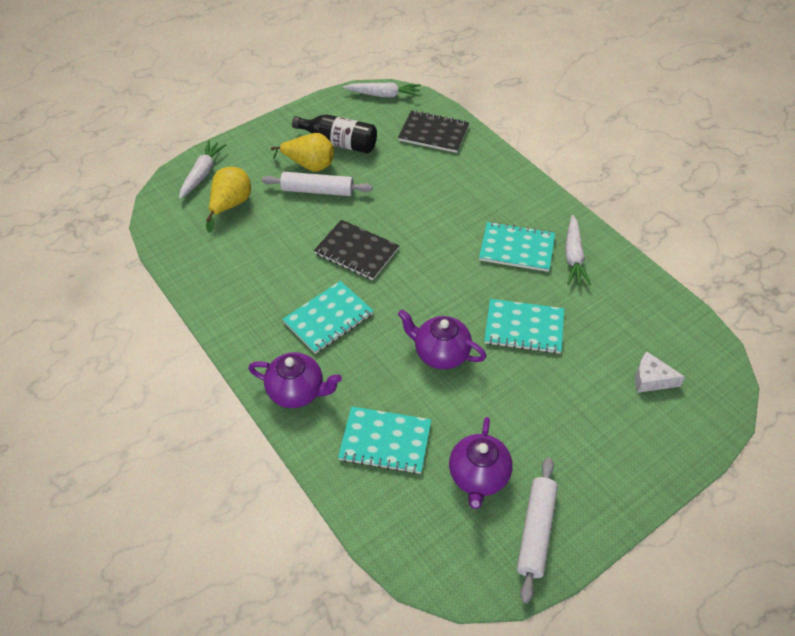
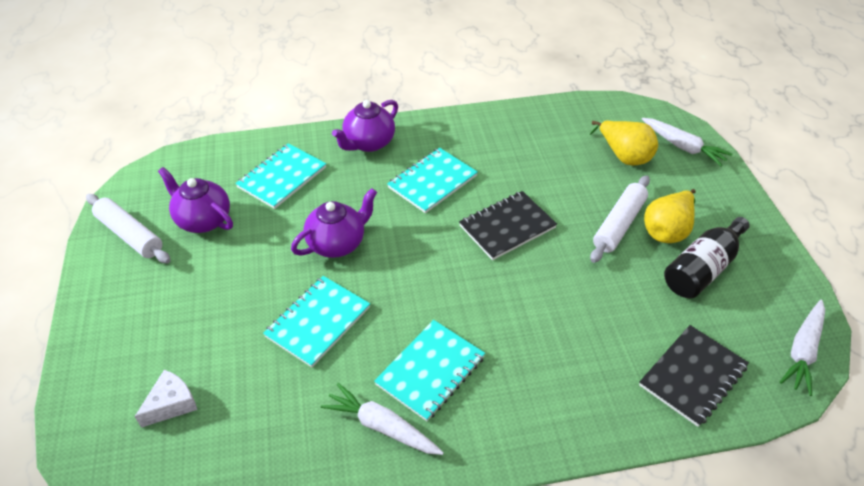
camera: 115 degrees right, 5 degrees down
turquoise notebook [282,281,373,354] -> turquoise notebook turned 60 degrees clockwise [387,148,478,213]

